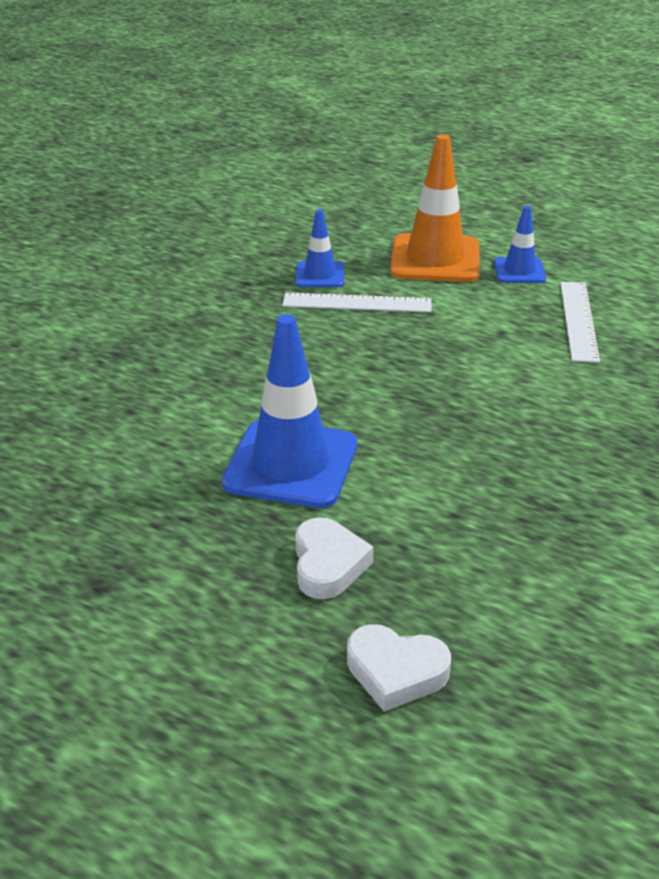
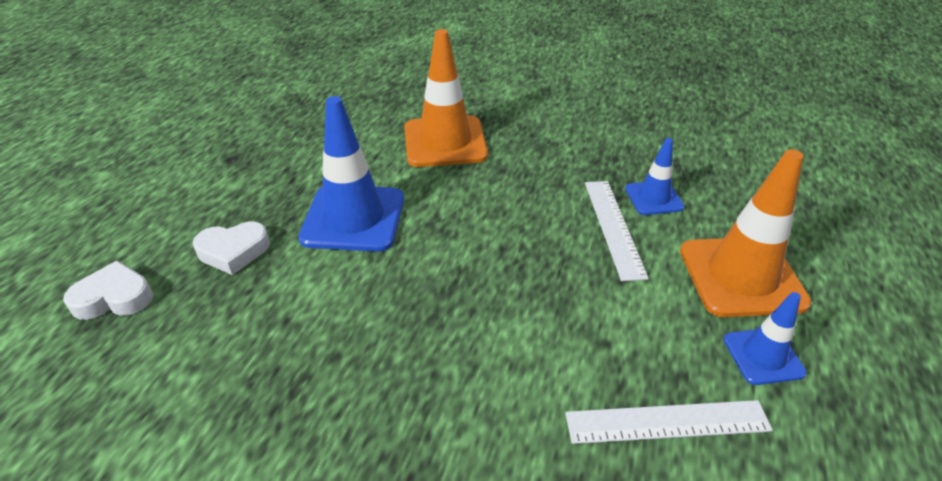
camera: 80 degrees right, 5 degrees up
white heart [347,624,451,711] -> white heart turned 75 degrees clockwise [63,261,153,320]
none -> orange traffic cone [404,29,488,167]

